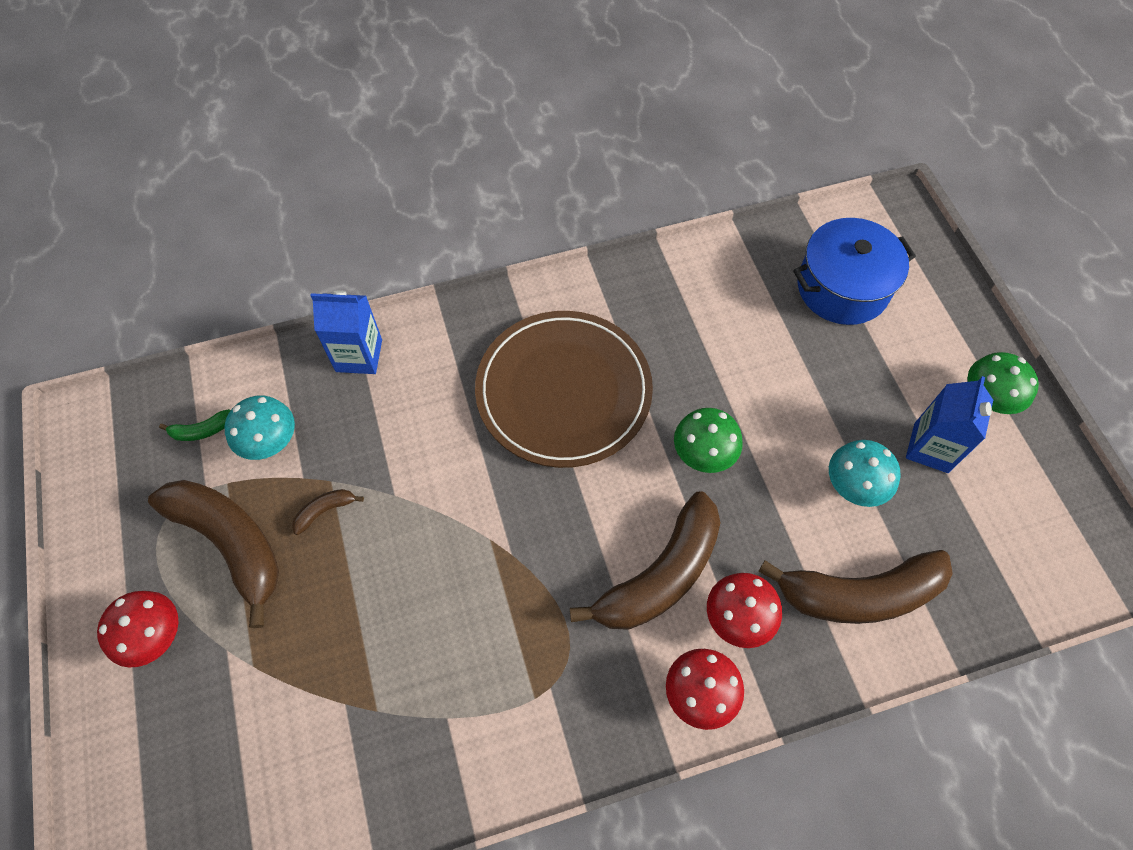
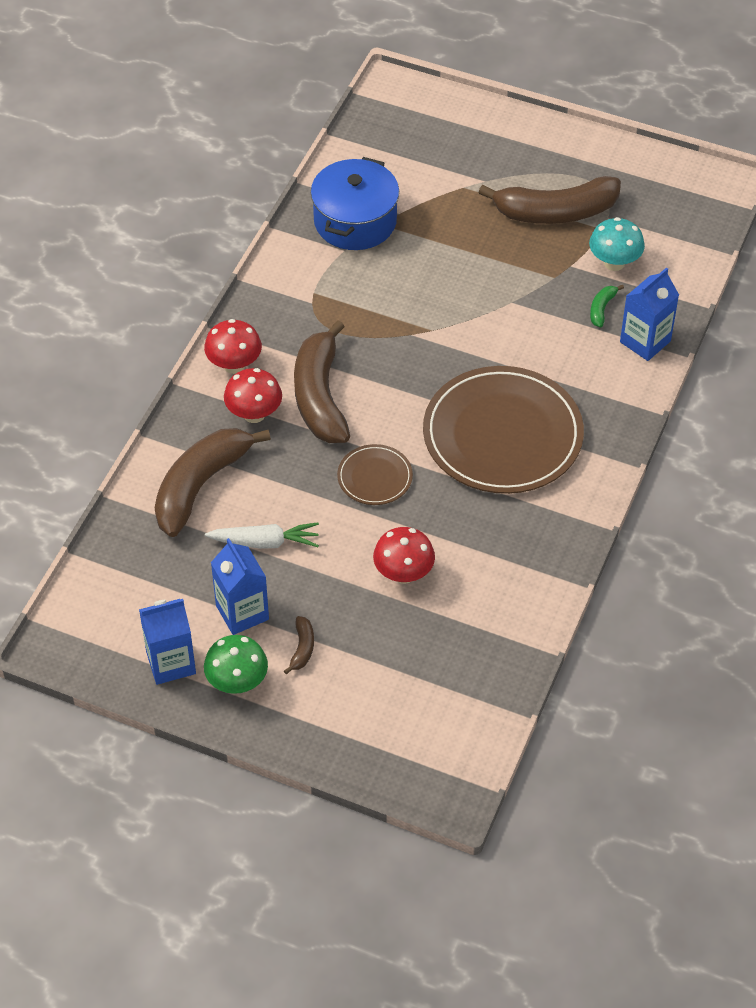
camera: 130 degrees right, 10 degrees down
red mushroom [97,591,178,667] -> red mushroom moved to [373,527,435,584]
green banana [159,409,231,441] -> green banana moved to [590,285,624,327]
brown banana [292,489,364,535] -> brown banana moved to [284,616,314,674]
green mushroom [674,408,743,473] -> brown plate [337,444,413,505]
blue pot [793,218,916,325] -> blue pot moved to [311,157,399,250]
turquoise mushroom [829,440,901,507] -> white carrot [205,522,319,549]
none -> blue carton [139,599,196,685]

